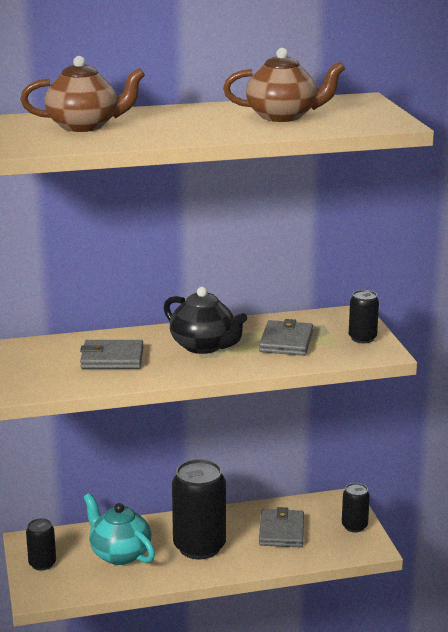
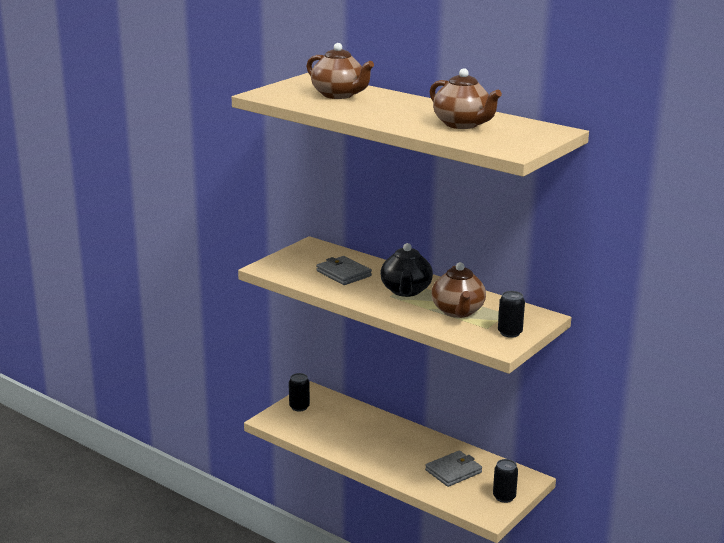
camera: 50 degrees right, 0 degrees up
turquoise teapot [83,493,155,565] -> none
black can [172,459,226,559] -> none
grey wallet [259,319,313,356] -> brown teapot [432,262,486,318]

